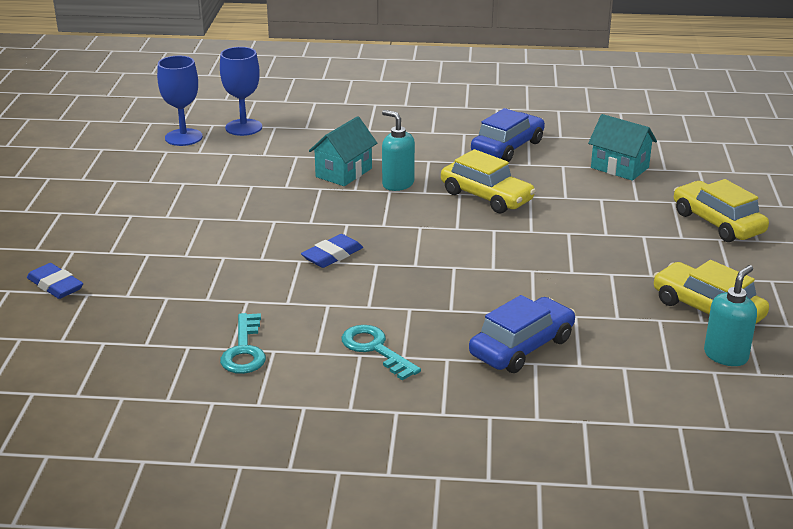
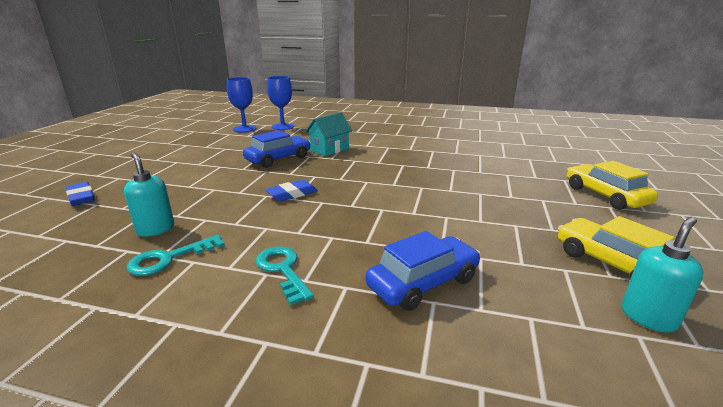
camera: 10 degrees right, 5 degrees down
turquoise key [220,313,266,374] -> turquoise key turned 45 degrees clockwise [127,235,225,276]
turquoise soap dispenser [382,110,415,191] -> turquoise soap dispenser moved to [124,153,174,237]
yellow car [441,149,536,213] -> none
blue car [471,108,545,162] -> blue car moved to [243,130,311,168]
turquoise house [588,114,657,181] -> none

